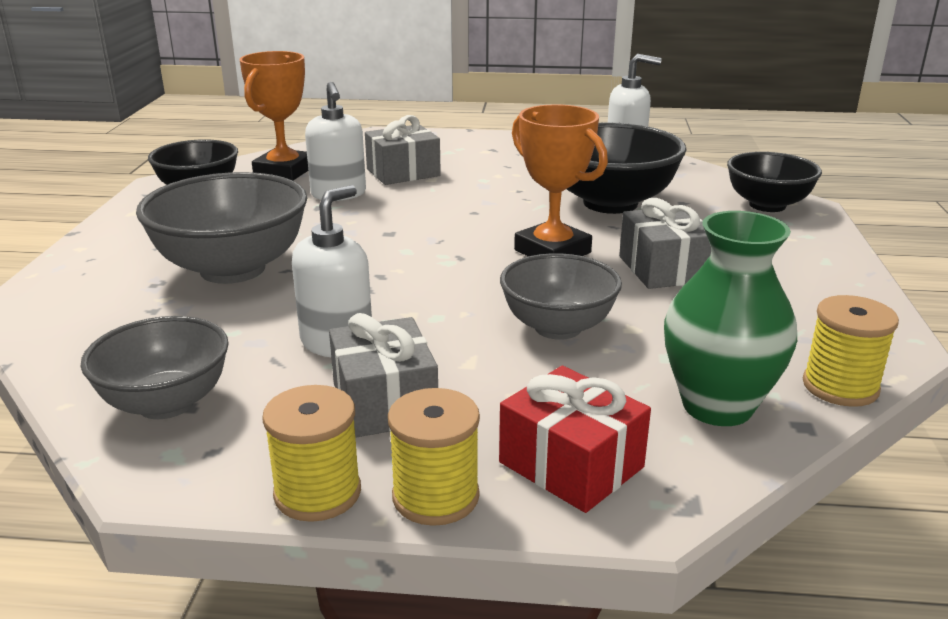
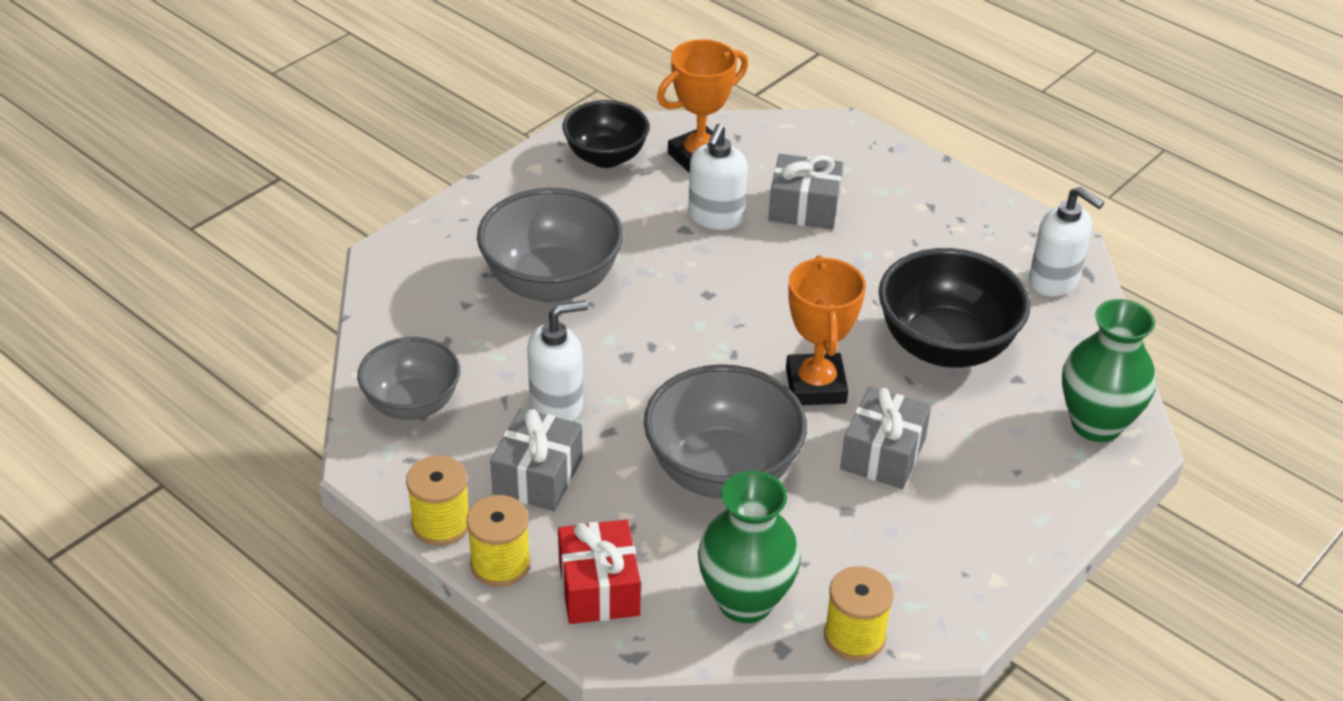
camera: 35 degrees right, 15 degrees up
grey bowl [500,253,622,340] -> grey bowl [644,364,807,499], size x1.53
black bowl [727,152,822,212] -> green vase [1062,299,1156,442]

